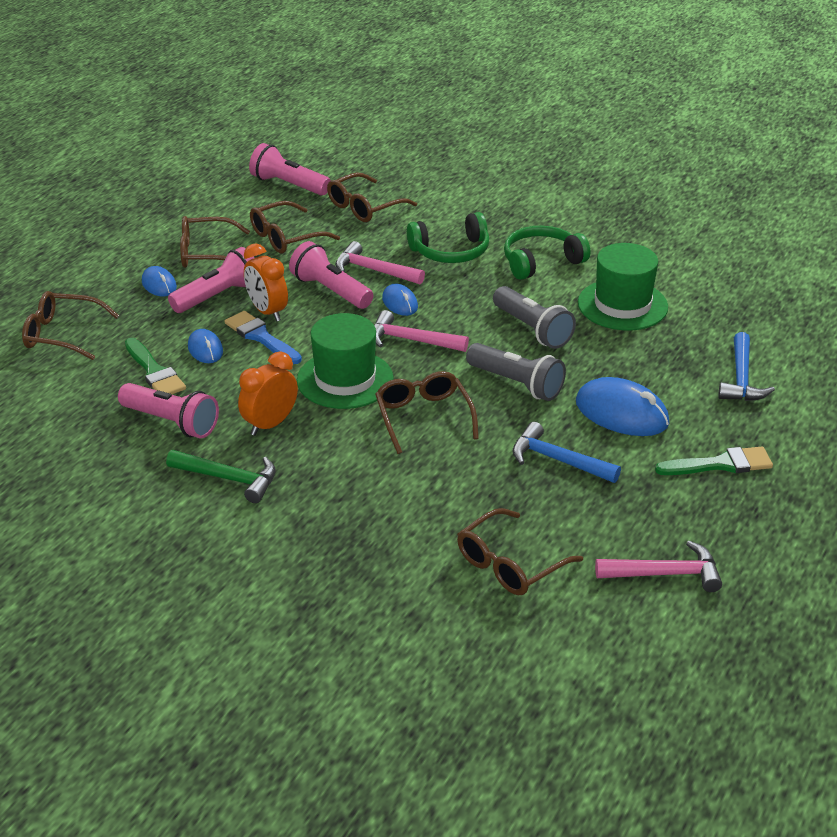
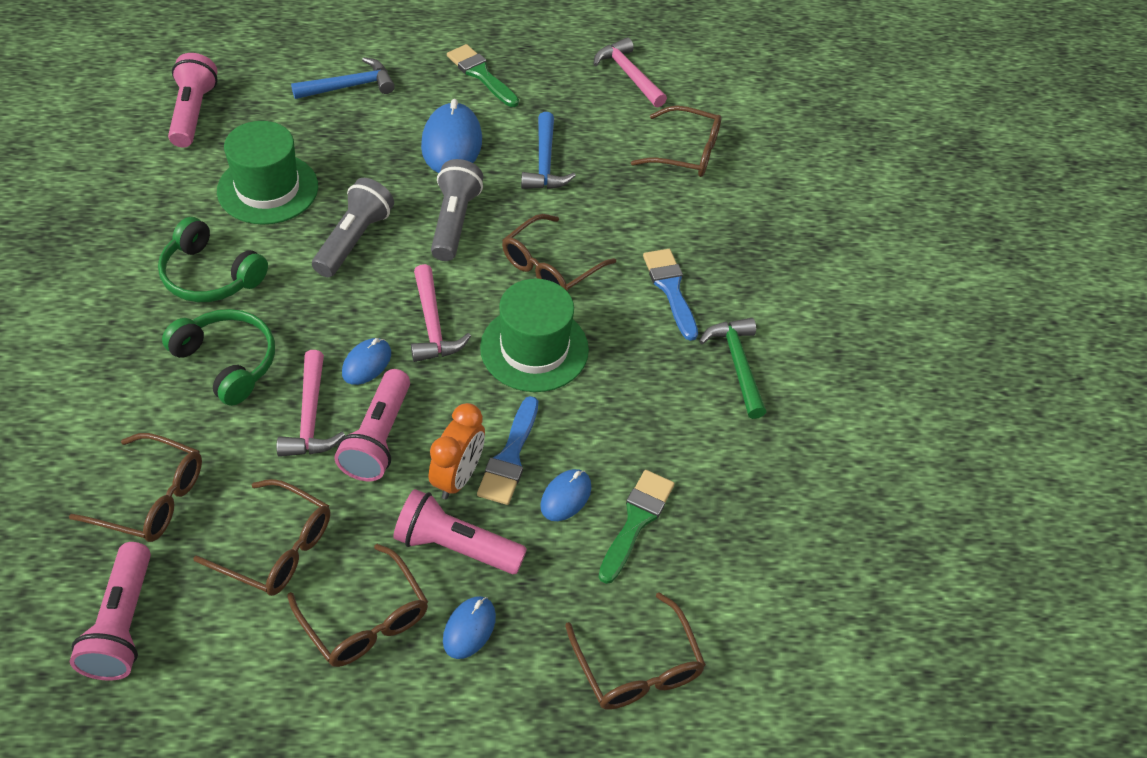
camera: 125 degrees left, 15 degrees up
pink flashlight [118,383,219,438] -> pink flashlight moved to [168,53,218,148]
orange clock [238,351,298,436] -> none
none -> blue brush [643,249,698,341]

